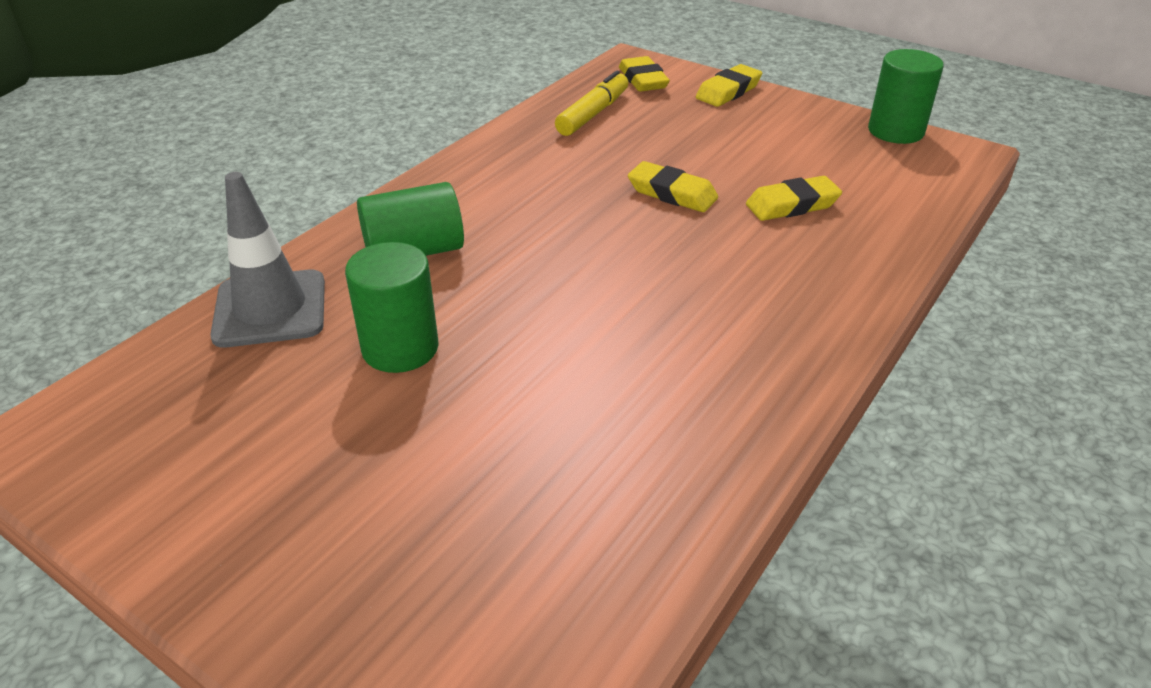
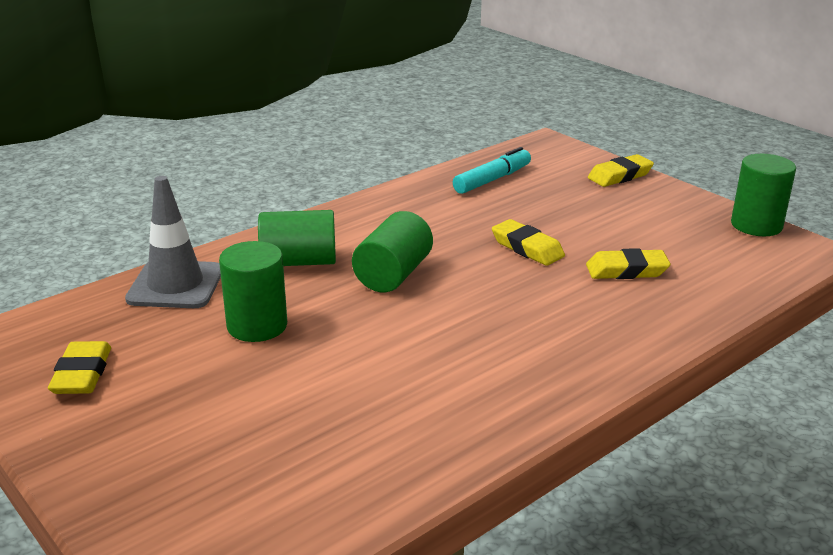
camera: 15 degrees right, 10 degrees down
yellow marker [555,71,628,136] -> turquoise marker [453,147,531,194]
yellow eraser [619,56,670,92] -> yellow eraser moved to [48,341,111,394]
none -> green cylinder [352,211,433,292]

